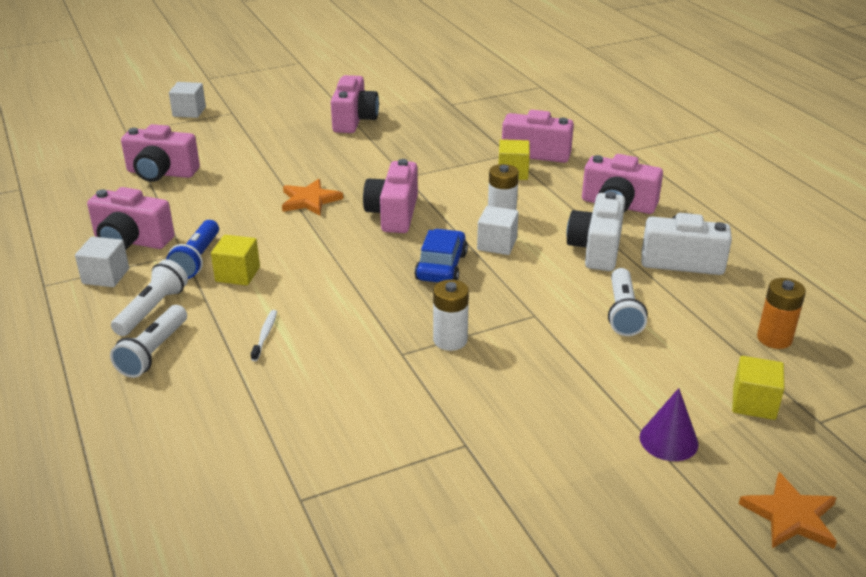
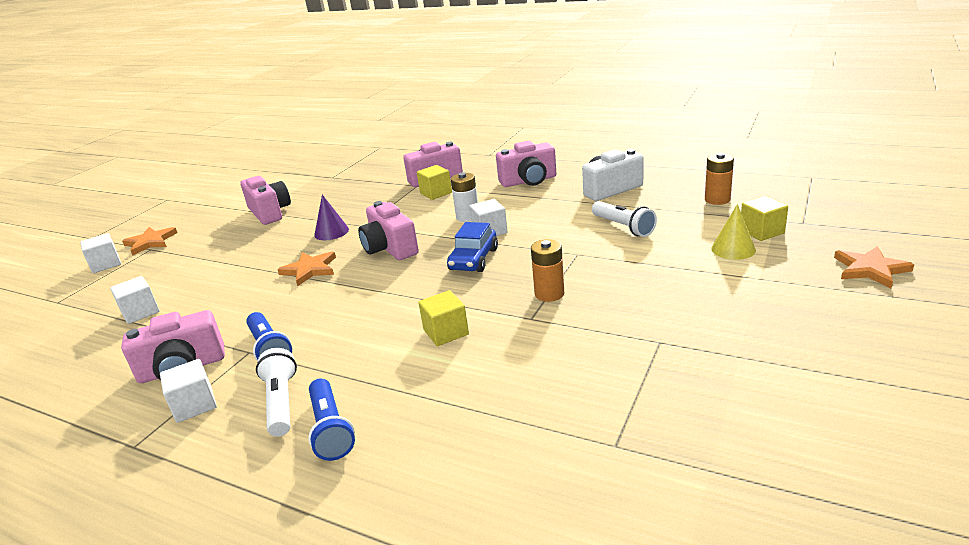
camera: 35 degrees left, 5 degrees down
white flashlight [110,305,187,378] -> blue flashlight [308,379,355,461]
pink camera [121,124,200,182] -> white cube [110,276,159,324]
yellow cube [211,235,260,285] -> yellow cube moved to [418,290,469,346]
white toothbrush [251,310,277,361] -> none
blue car [414,229,468,283] -> blue car turned 135 degrees counterclockwise [447,222,498,272]
white battery [433,279,469,351] -> orange battery [531,239,564,302]
white camera [566,191,625,271] -> none
purple cone [640,388,698,461] -> purple cone moved to [314,195,349,240]
none -> orange star [122,227,178,256]
none -> yellow cone [711,204,756,260]

